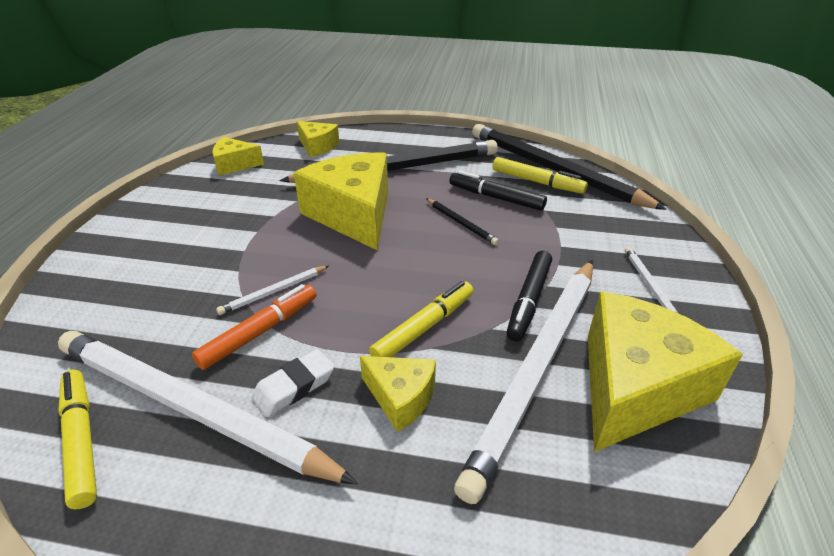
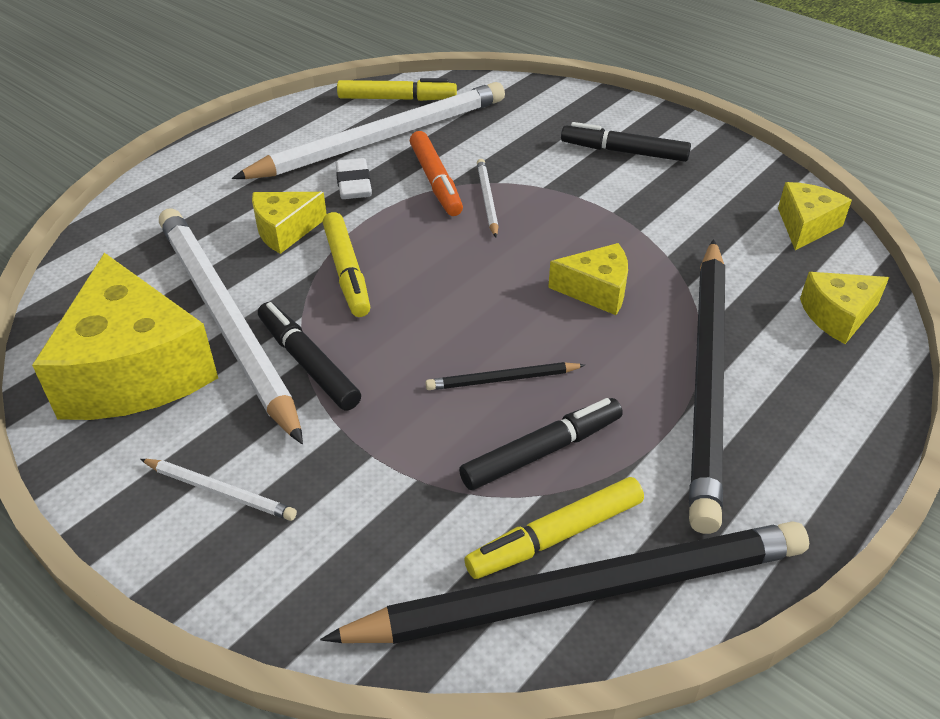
camera: 120 degrees right, 5 degrees up
yellow cheese [294,152,388,250] -> yellow cheese [548,243,628,315], size x0.51
none -> black marker [561,122,691,162]

